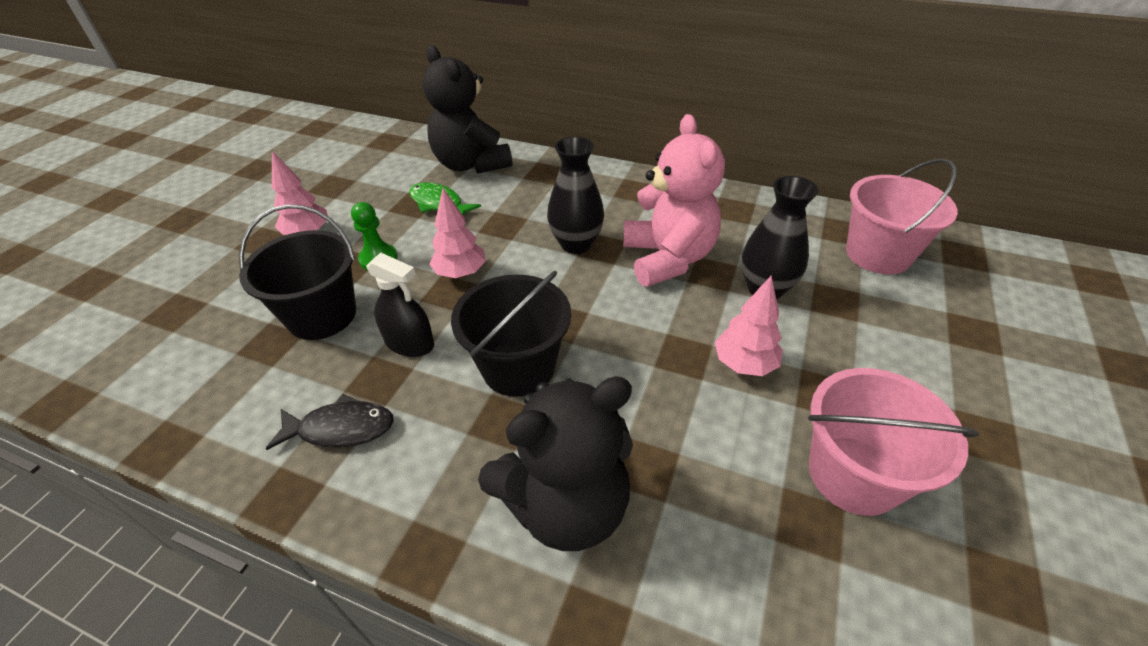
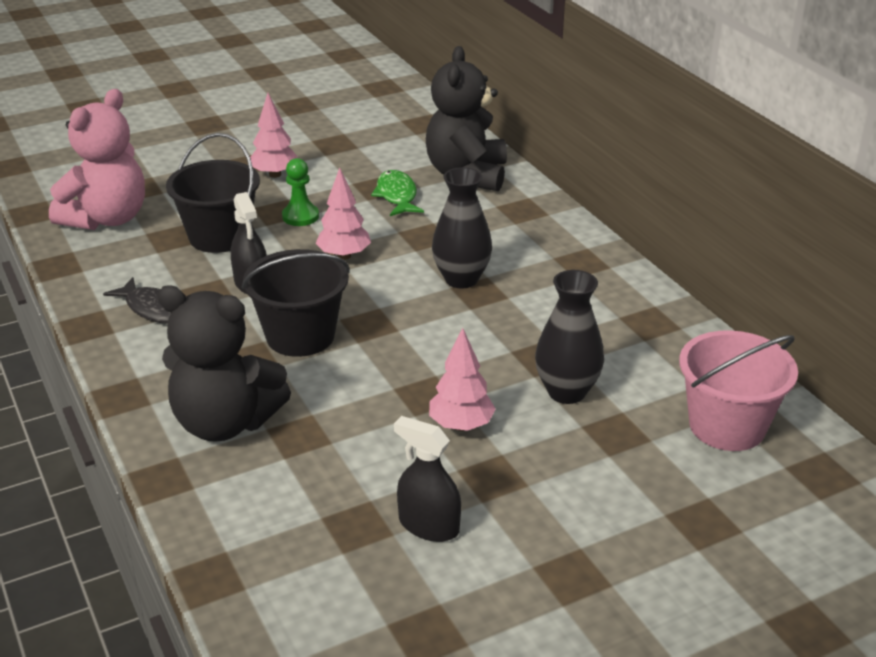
camera: 40 degrees right, 10 degrees down
pink teddy bear [623,114,725,287] -> pink teddy bear moved to [49,89,145,230]
pink bucket [808,368,979,516] -> black spray bottle [394,416,461,542]

